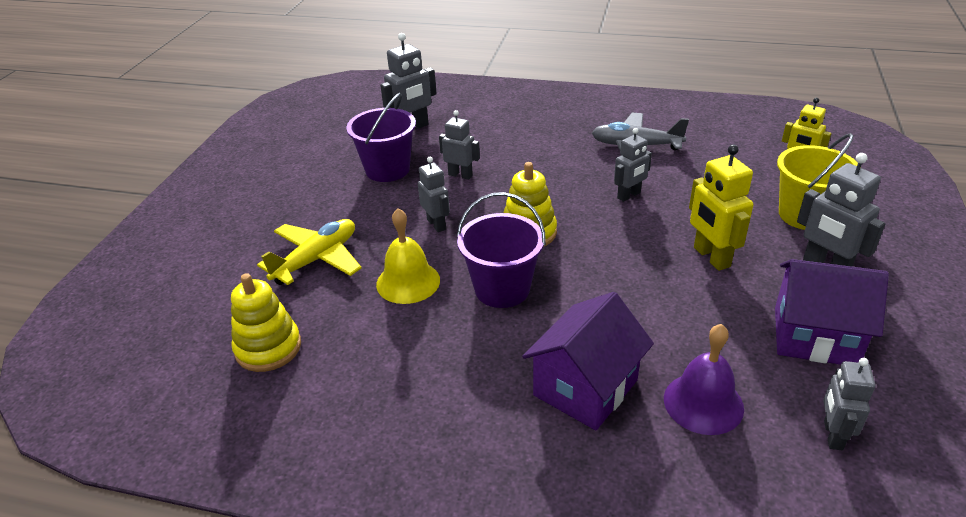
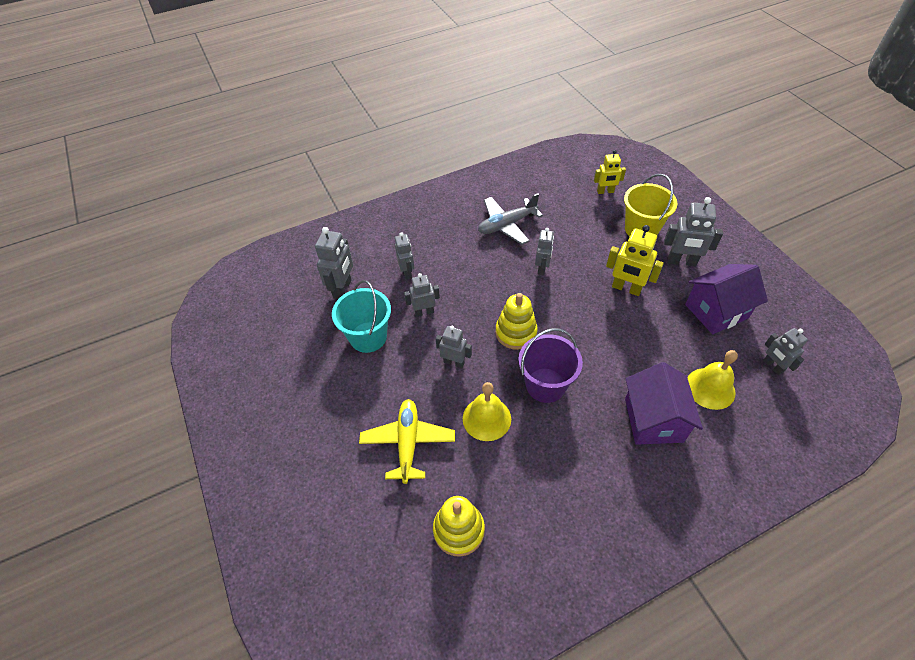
camera: 40 degrees left, 15 degrees up
purple bucket [347,93,416,182] -> turquoise bucket [332,280,391,353]
purple bell [664,324,744,435] -> yellow bell [688,350,738,410]
none -> grey robot [395,232,414,279]

